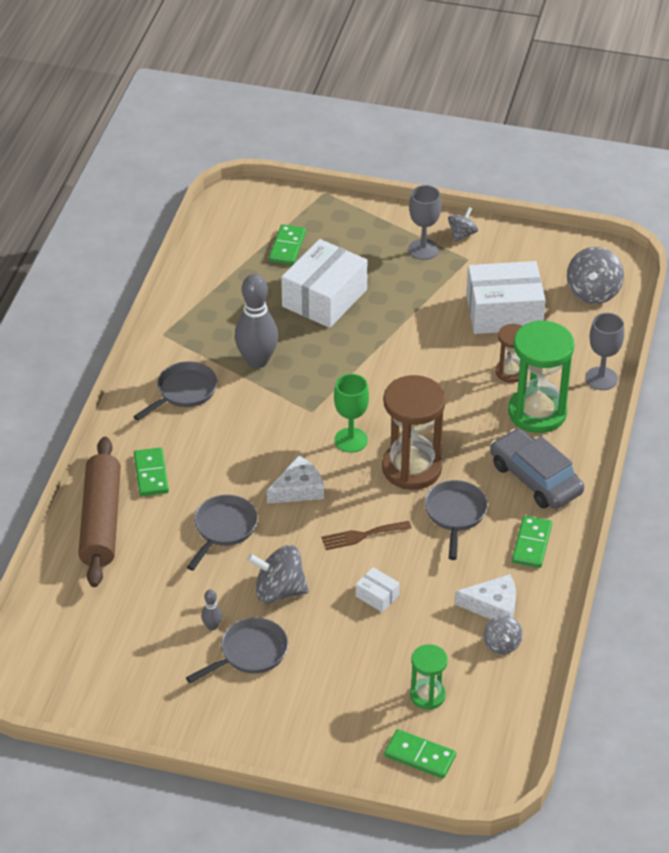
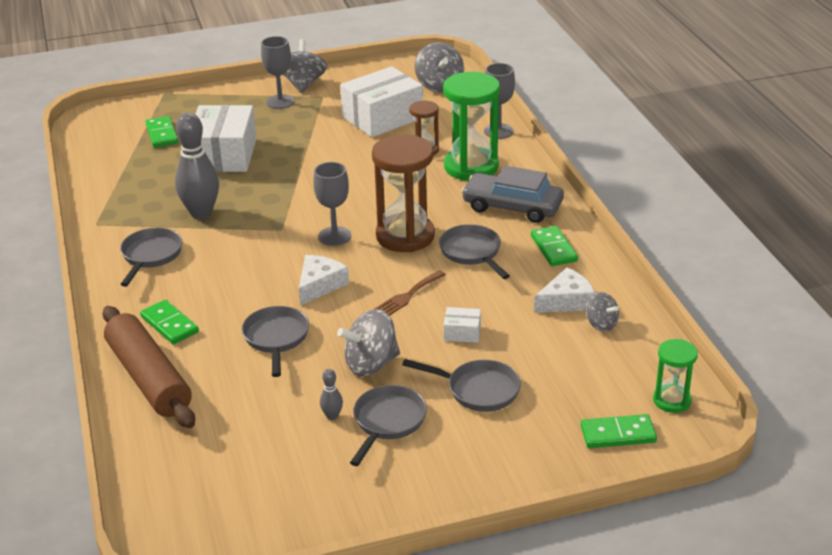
camera: 30 degrees left, 10 degrees down
green goblet [334,374,369,453] -> grey goblet [313,162,351,246]
green hourglass [410,644,448,710] -> green hourglass moved to [653,339,698,413]
grey spinning top [448,207,478,242] -> grey spinning top [283,39,327,93], size x1.68
none -> grey pan [402,359,521,412]

